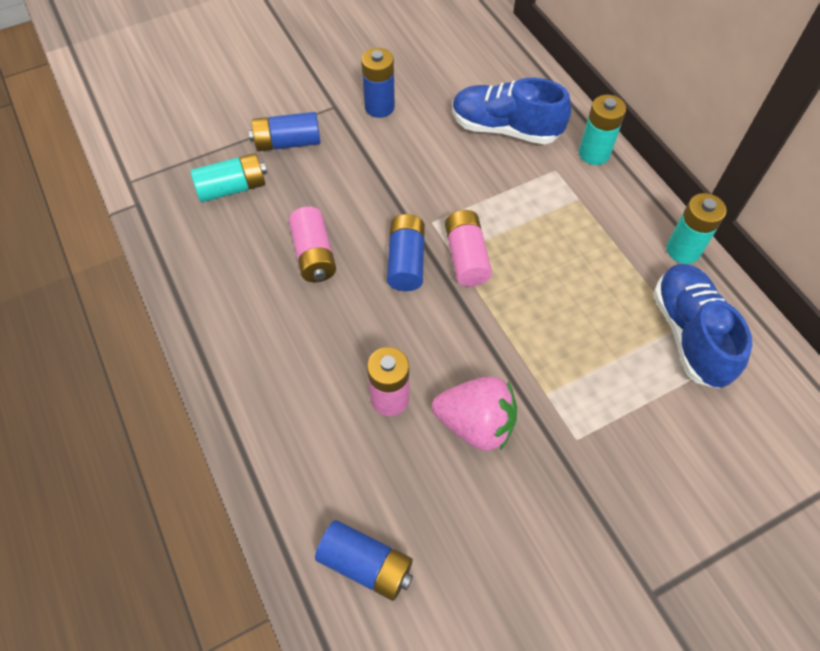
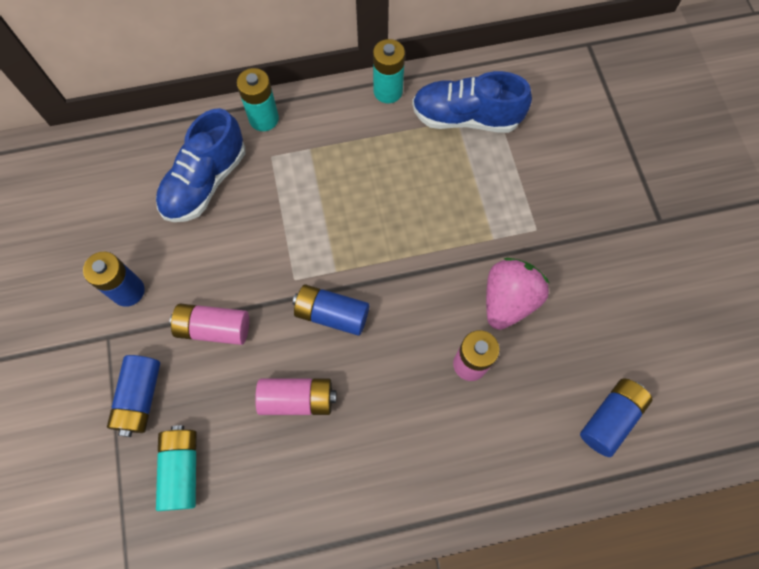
camera: 75 degrees left, 10 degrees up
pink battery [445,210,492,287] -> pink battery moved to [170,304,249,345]

